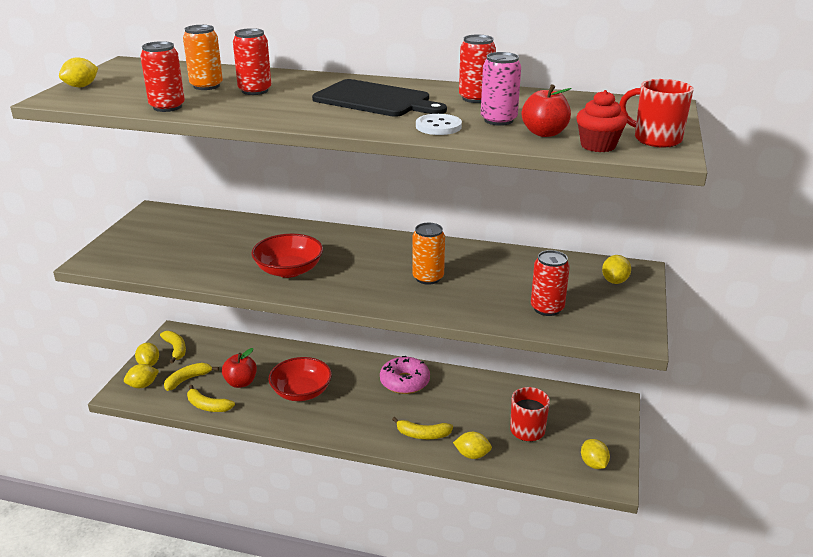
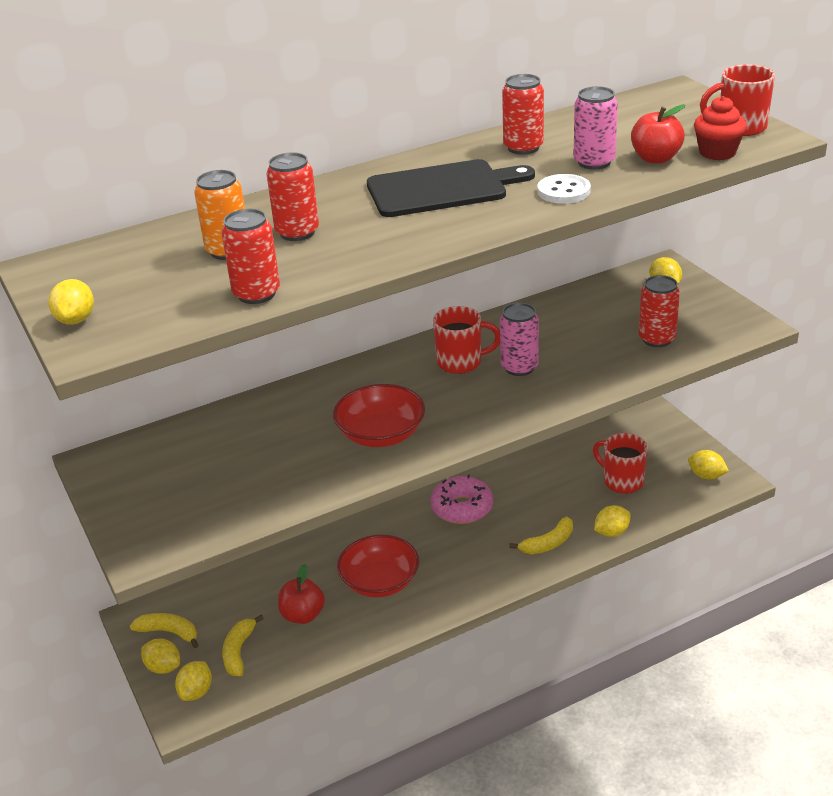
camera: 40 degrees left, 5 degrees up
yellow banana [187,385,235,412] -> none
orange can [412,223,445,285] -> pink can [500,303,539,376]
none -> red mug [433,306,500,374]

